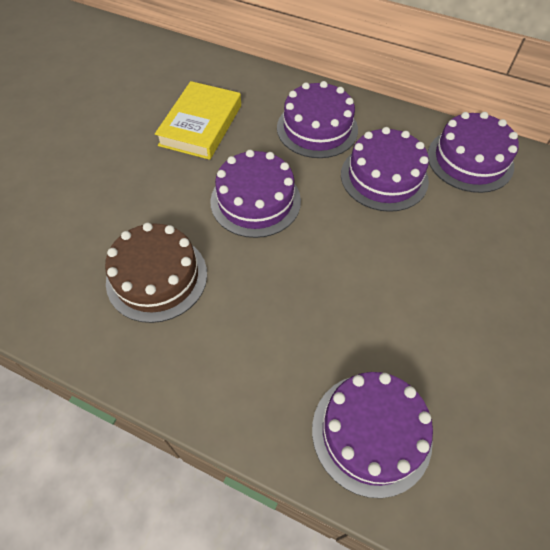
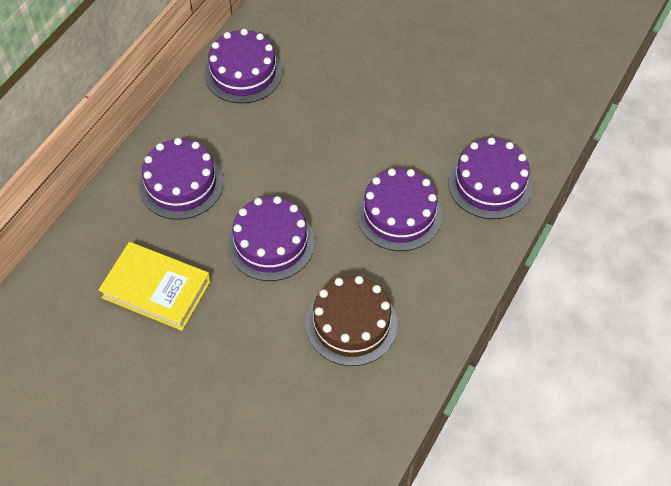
camera: 85 degrees left, 0 degrees up
purple cake [341,127,429,212] -> purple cake moved to [357,168,442,251]

